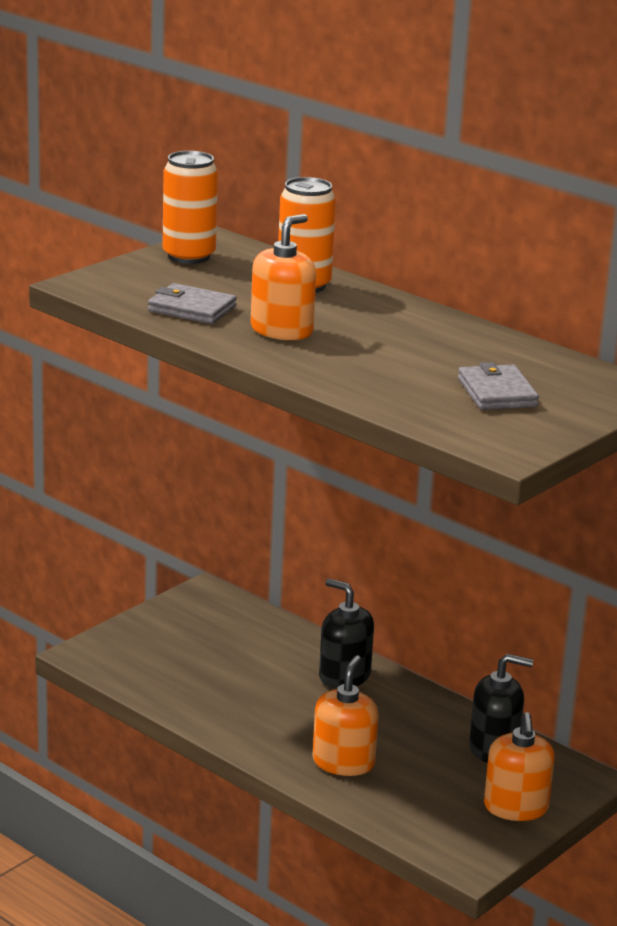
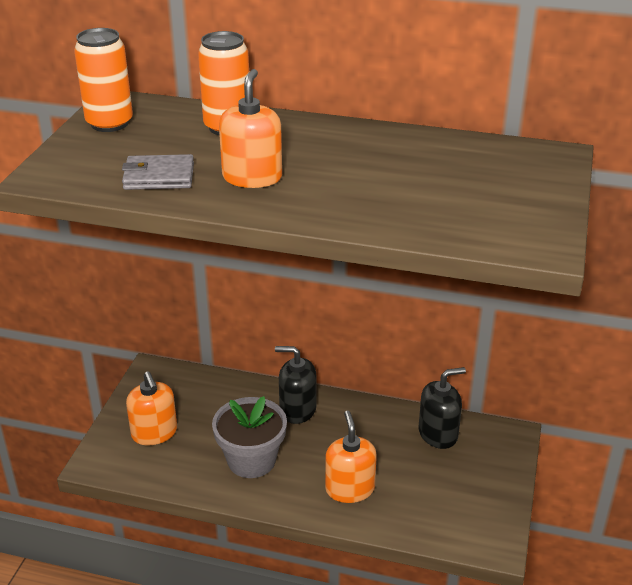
camera: 25 degrees left, 10 degrees up
grey wallet [458,362,539,410] -> none
orange soap dispenser [484,712,555,821] -> orange soap dispenser moved to [126,372,177,445]
none -> grey flower pot [212,396,287,478]

